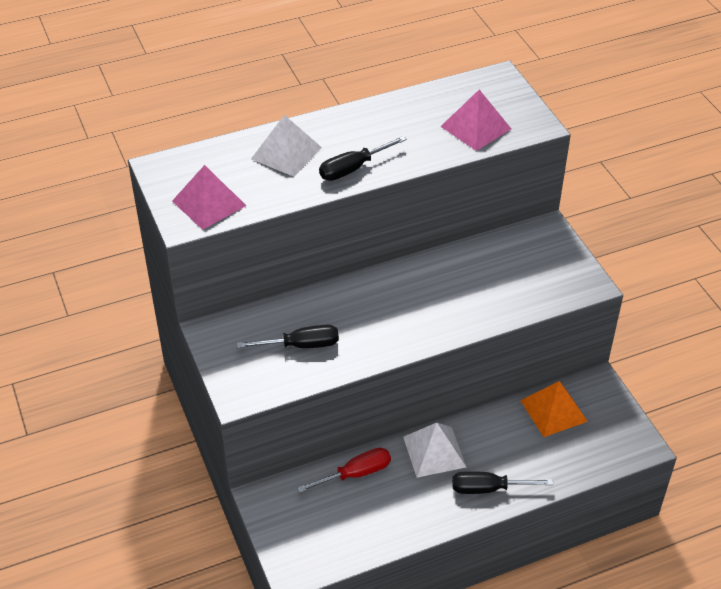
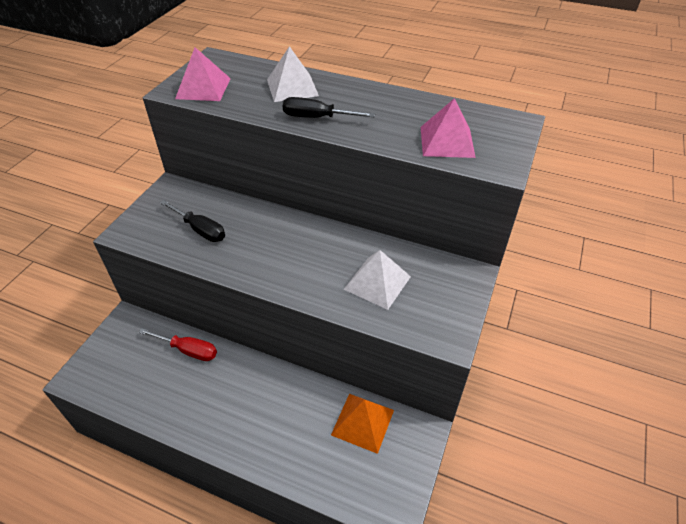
camera: 45 degrees right, 0 degrees up
white pyramid [403,423,466,478] -> white pyramid moved to [344,250,411,310]
black screwdriver [452,471,553,494] -> none

